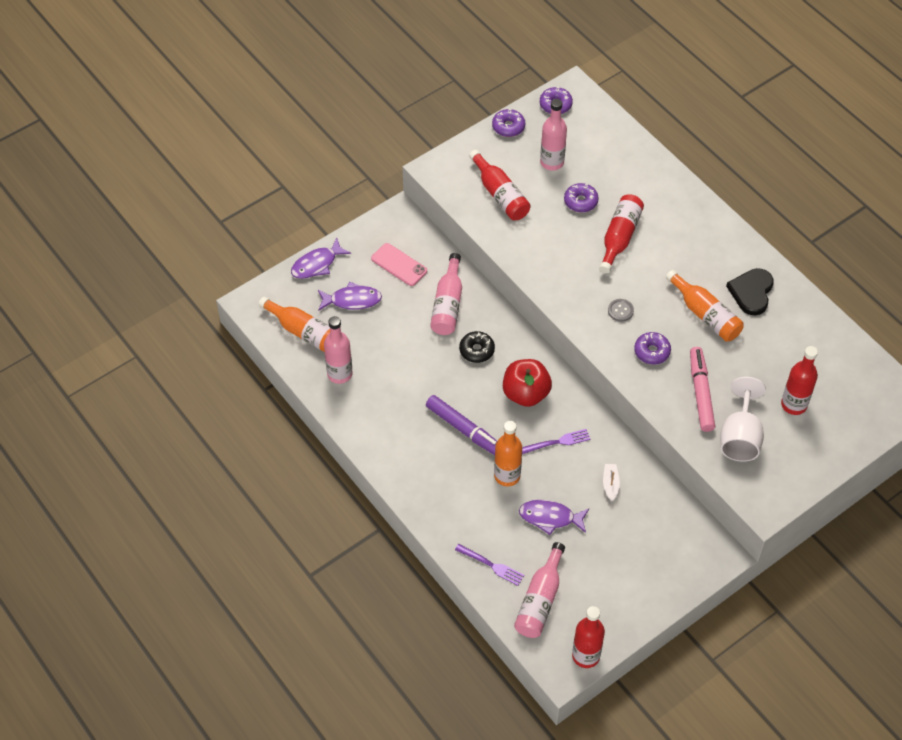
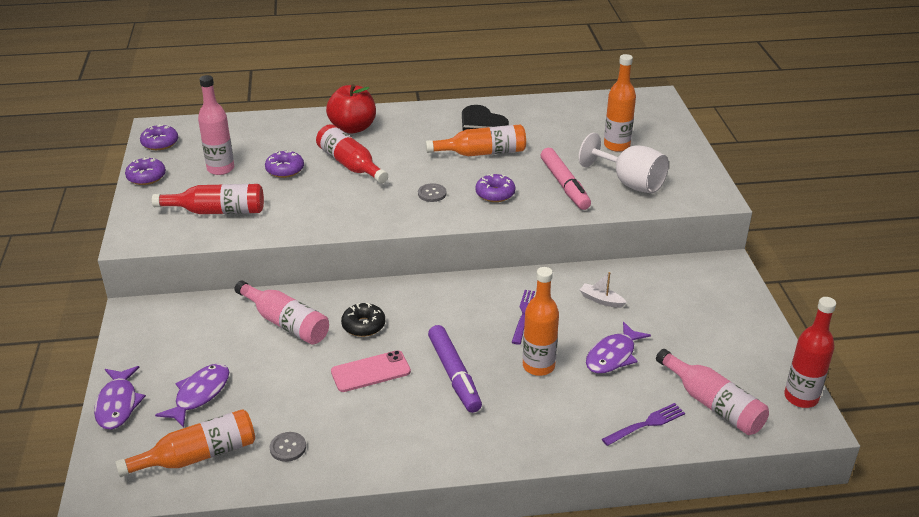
camera: 60 degrees left, 20 degrees down
pink bottle [324,316,352,384] -> grey button [270,432,306,462]
pink phone [371,243,427,286] -> pink phone moved to [331,350,411,392]
purple marker [426,395,497,455] -> purple marker turned 90 degrees clockwise [428,325,482,413]
red apple [503,359,552,407] -> red apple moved to [326,84,376,134]
pink marker [690,347,715,432] -> pink marker turned 135 degrees counterclockwise [541,148,591,210]
red bottle [781,346,818,415] -> orange bottle [604,54,636,152]

